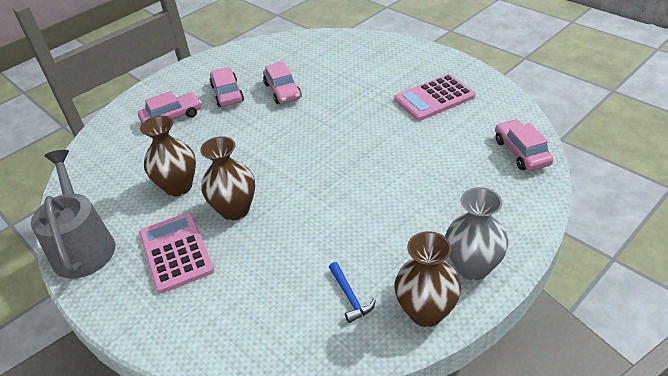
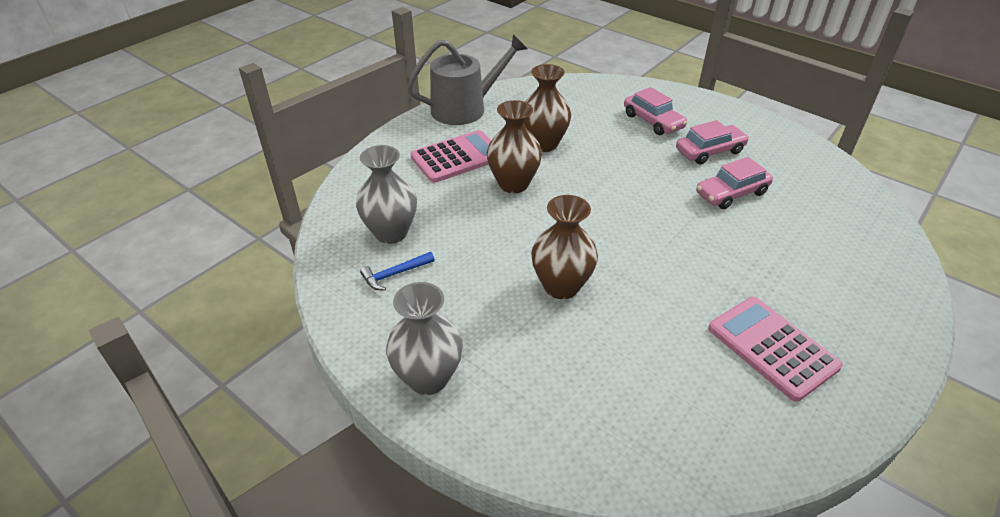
camera: 80 degrees right, 0 degrees up
brown vase [395,231,461,327] -> brown vase moved to [531,195,598,299]
pink car [495,119,553,171] -> none
none -> grey vase [356,145,417,244]

